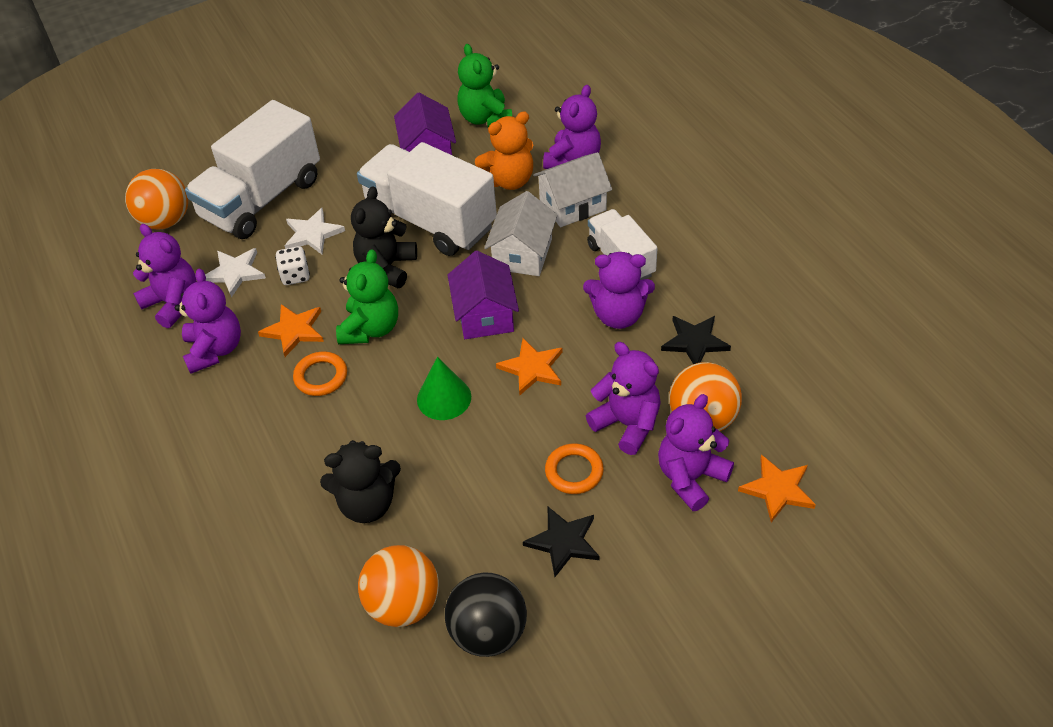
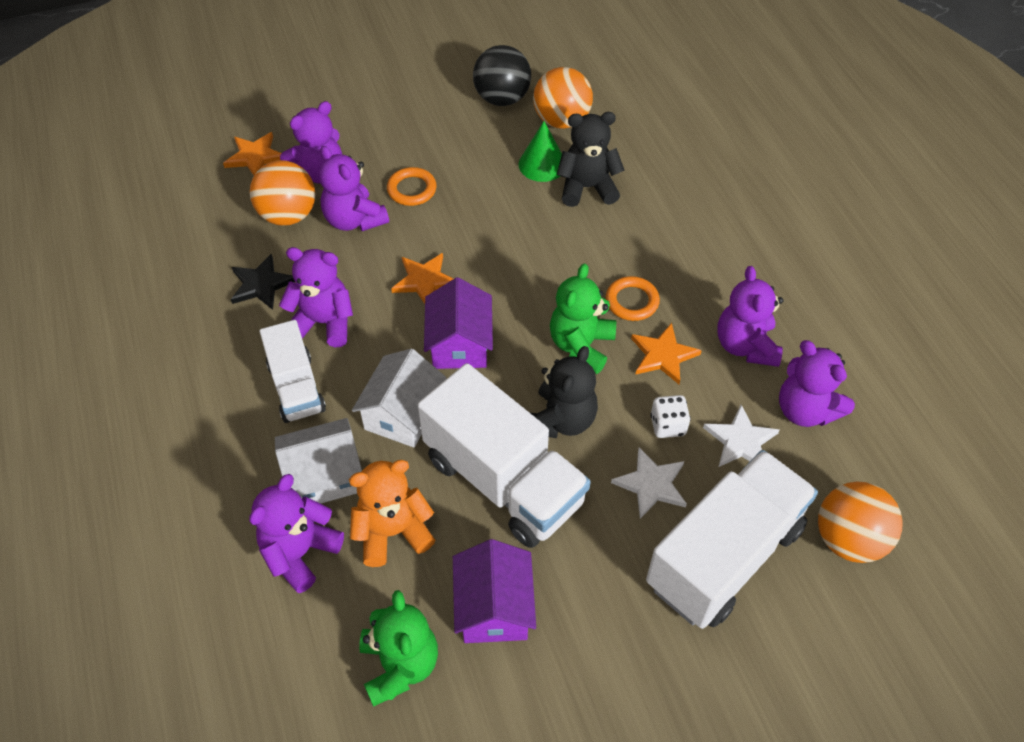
camera: 175 degrees left, 5 degrees up
green cone [417,357,471,420] -> green cone moved to [519,121,562,182]
black star [523,507,600,577] -> none

